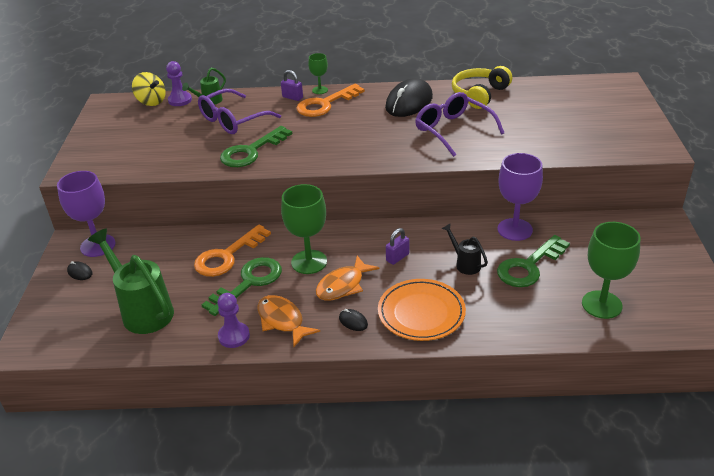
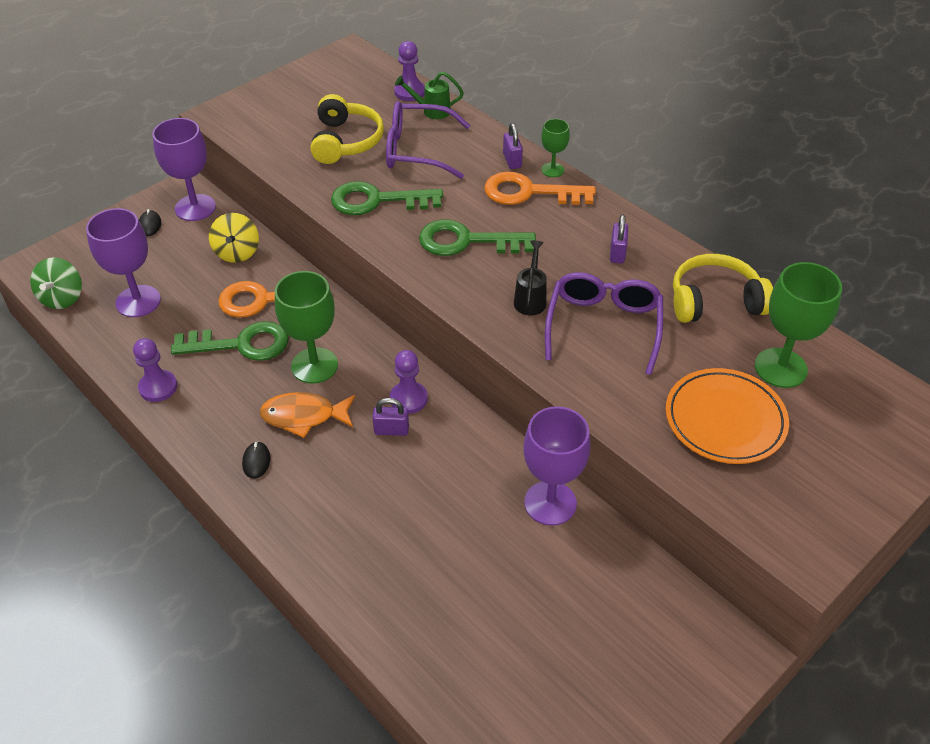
camera: 45 degrees right, 10 degrees up
green watering can [88,229,174,334] -> purple goblet [86,208,161,317]
yellow spinning top [132,72,166,106] -> yellow spinning top moved to [209,213,259,263]
orange fish [257,295,320,347] -> none
orange plate [378,279,466,341] -> orange plate moved to [666,368,789,464]
black mouse [385,78,433,117] -> purple padlock [610,214,628,264]
black watering can [442,223,488,275] -> black watering can moved to [514,241,547,316]
green key [497,235,570,287] -> green key moved to [419,220,536,256]
green goblet [582,222,640,319] -> green goblet moved to [755,262,842,388]
none -> green spinning top [30,257,82,309]
none -> yellow headphones [311,94,384,164]
none -> purple pawn [390,350,428,414]

